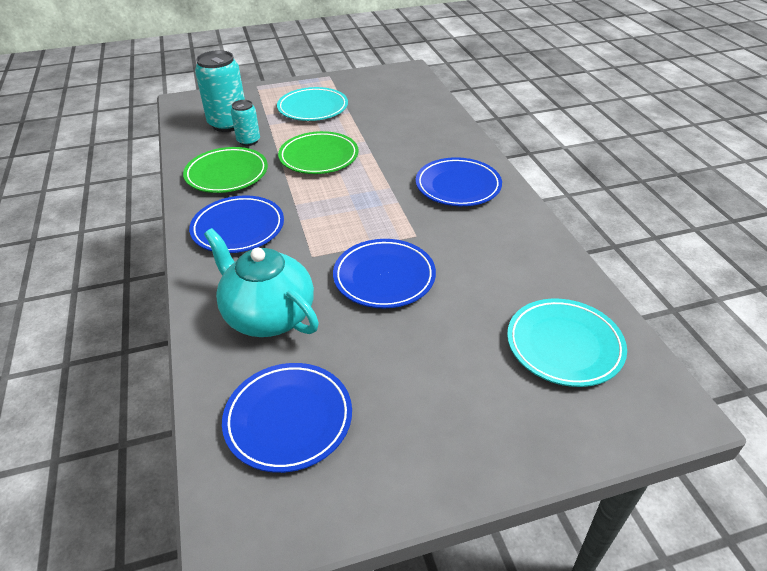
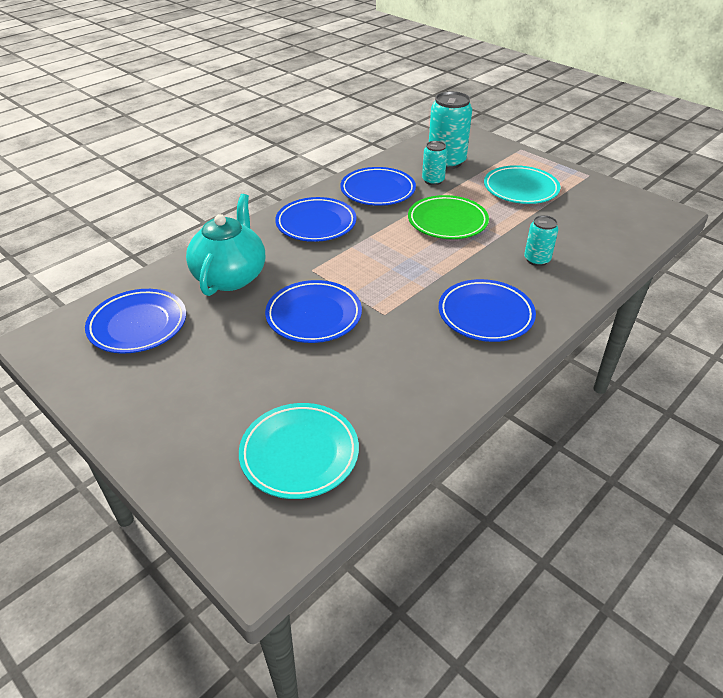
camera: 60 degrees right, 0 degrees up
green plate [183,147,268,193] -> blue plate [340,167,416,206]
none -> turquoise can [524,215,558,266]

